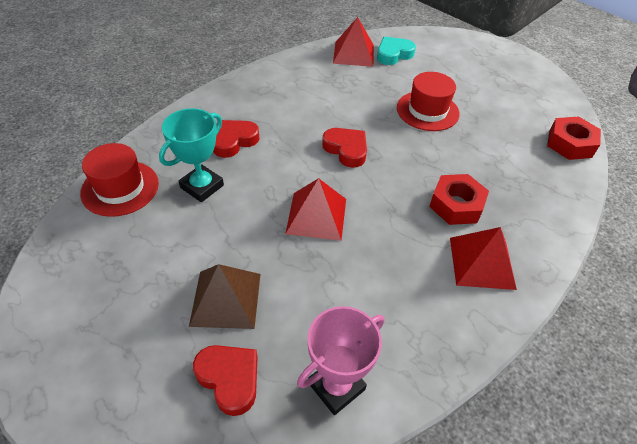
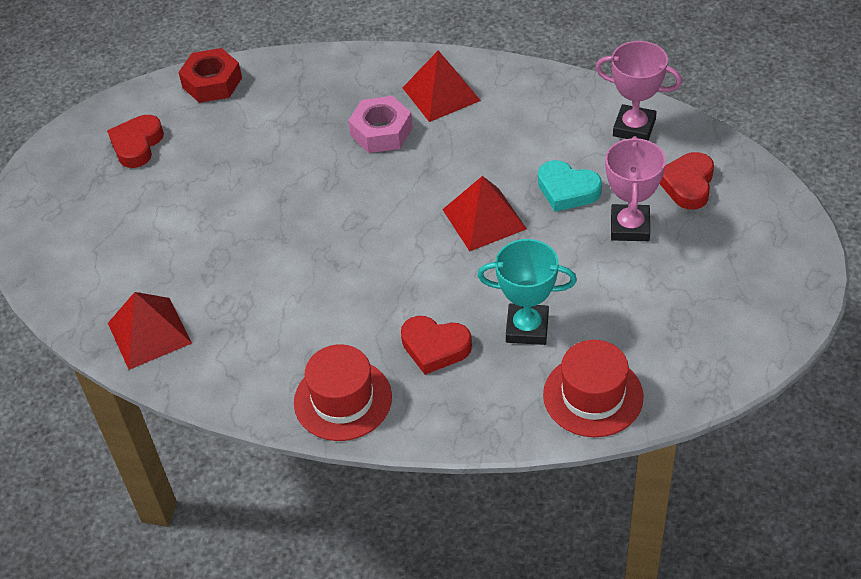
camera: 115 degrees left, 0 degrees up
brown pyramid [189,264,261,329] -> pink trophy [605,136,666,241]
red heart [322,128,367,168] -> red heart moved to [107,115,164,168]
turquoise heart [377,37,416,65] -> turquoise heart moved to [538,160,602,212]
red hat [397,72,460,131] -> red hat moved to [294,344,392,441]
red nut [429,174,489,225] -> pink nut [348,96,413,153]

